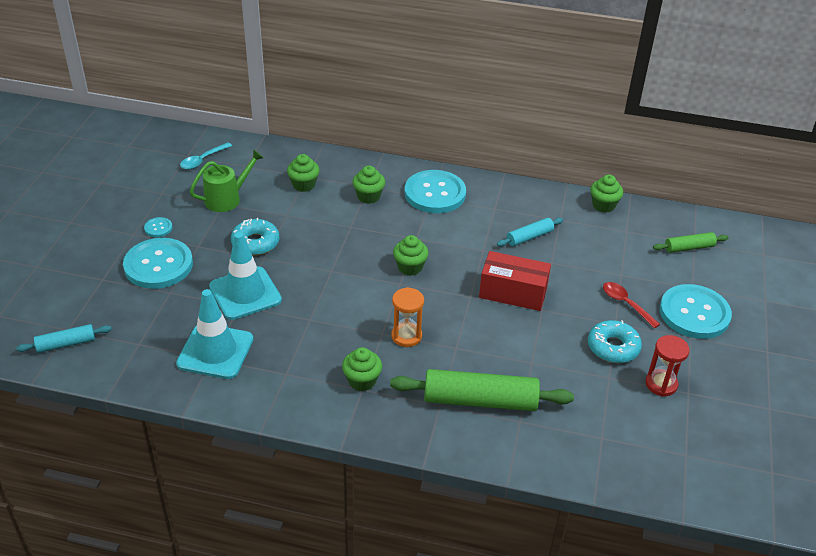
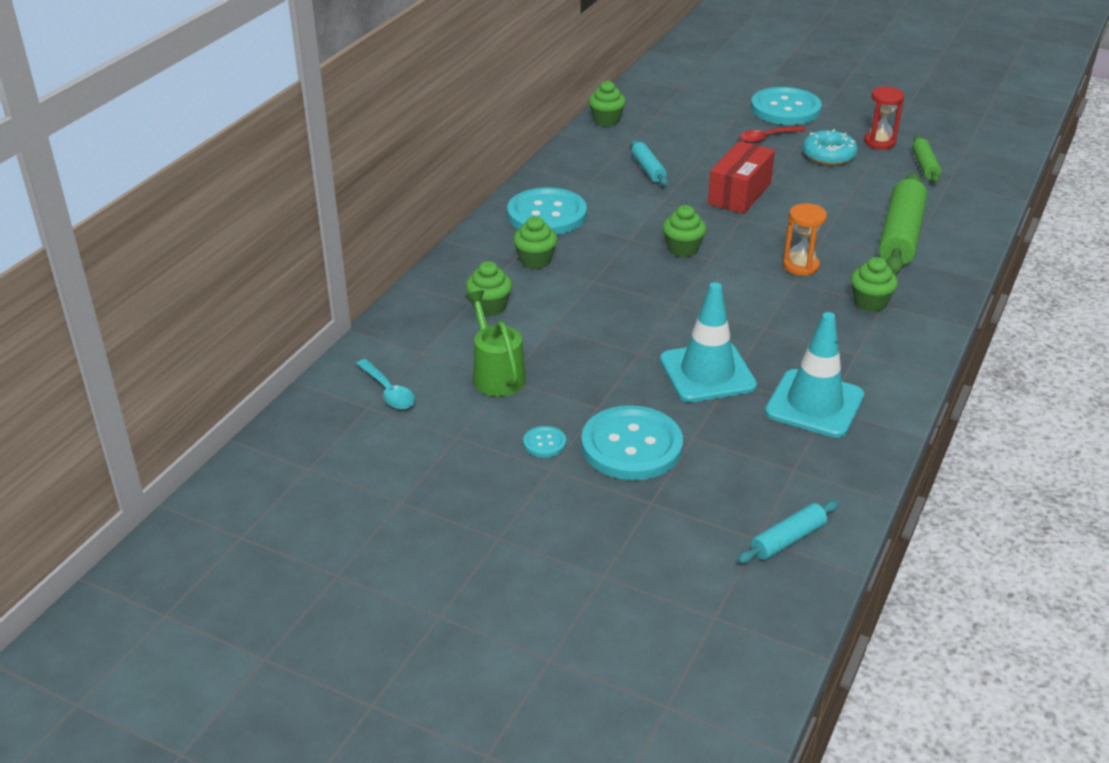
camera: 75 degrees left, 5 degrees down
turquoise rolling pin [16,324,112,353] -> turquoise rolling pin turned 60 degrees clockwise [737,500,839,564]
turquoise donut [231,218,280,255] -> none
green rolling pin [653,232,728,253] -> green rolling pin moved to [912,136,941,183]

